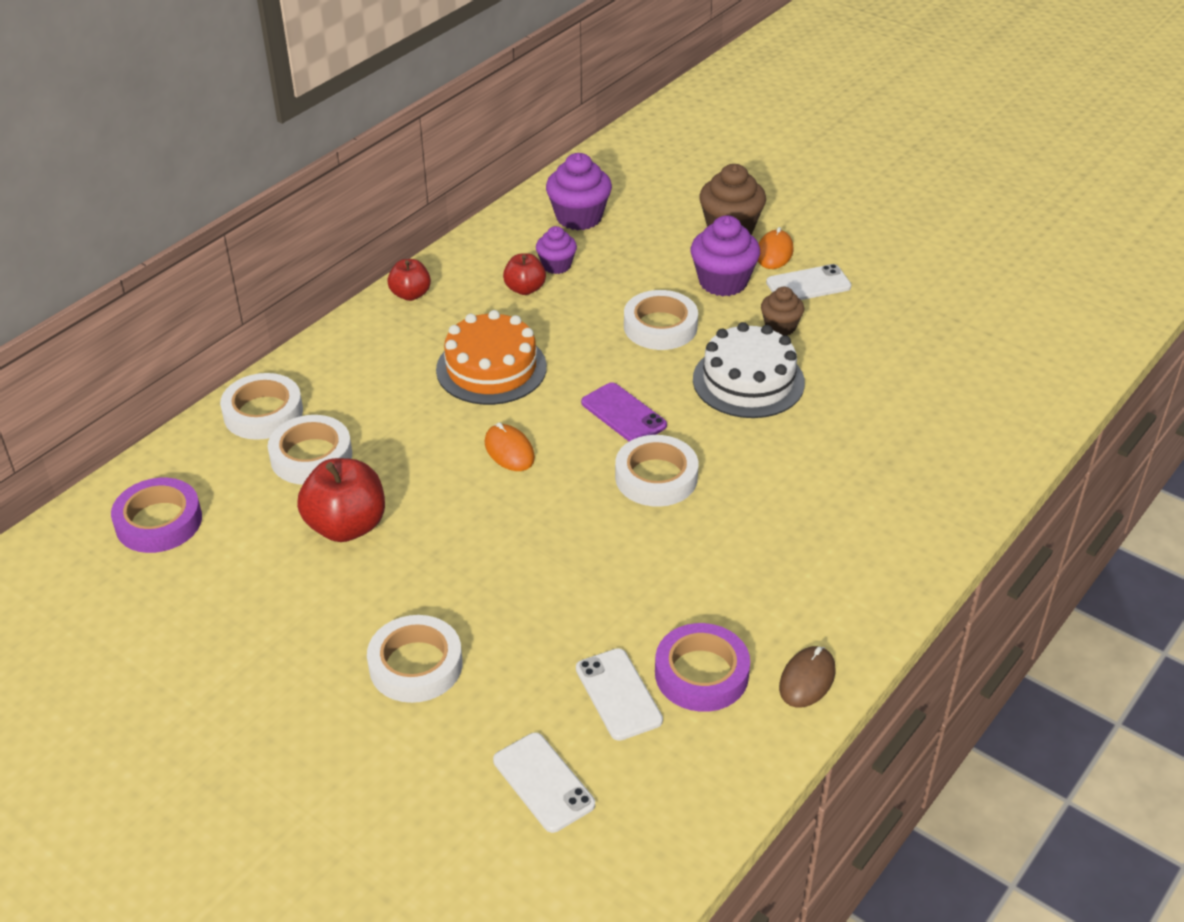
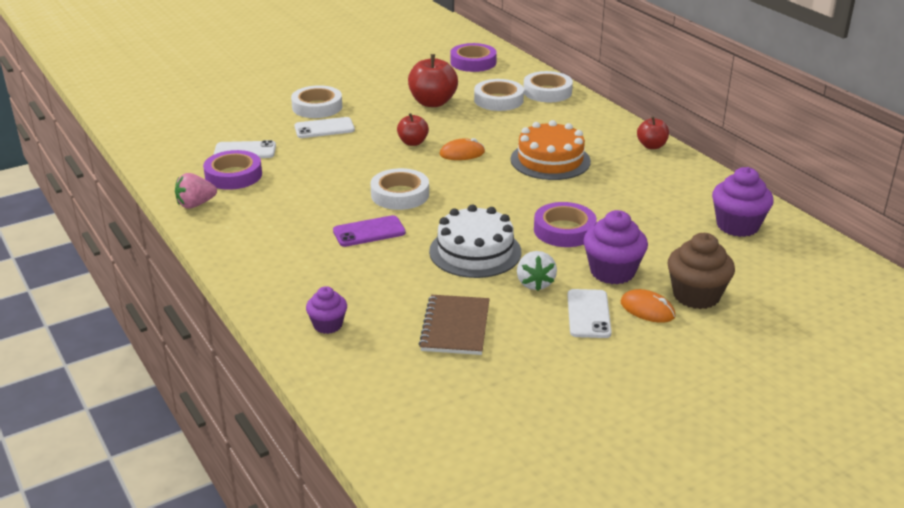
camera: 110 degrees right, 10 degrees down
white phone [493,733,595,833] -> white phone moved to [294,117,355,138]
red apple [503,253,546,295] -> red apple moved to [397,113,429,146]
purple cupcake [536,226,577,274] -> purple cupcake moved to [306,286,347,334]
purple phone [581,382,667,441] -> purple phone moved to [333,215,406,247]
white tape [624,290,698,350] -> purple tape [534,202,597,247]
brown cupcake [761,287,804,336] -> white strawberry [517,251,557,291]
brown mouse [779,646,835,708] -> pink strawberry [175,173,217,208]
none -> brown notebook [419,295,490,355]

